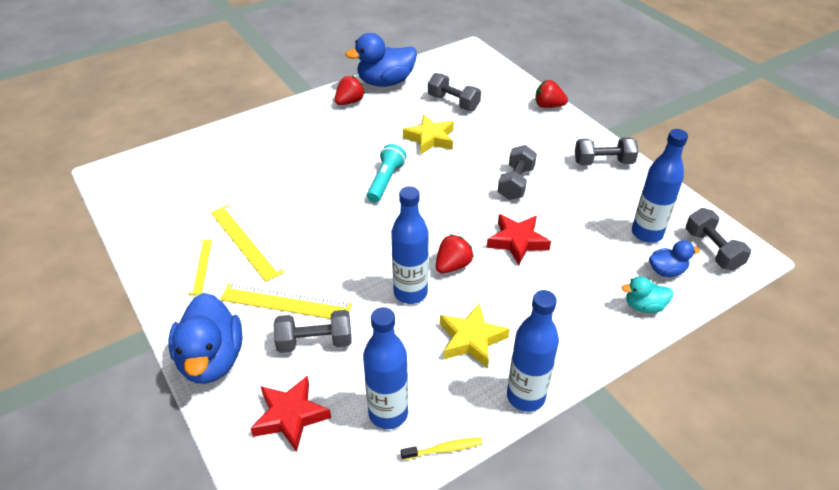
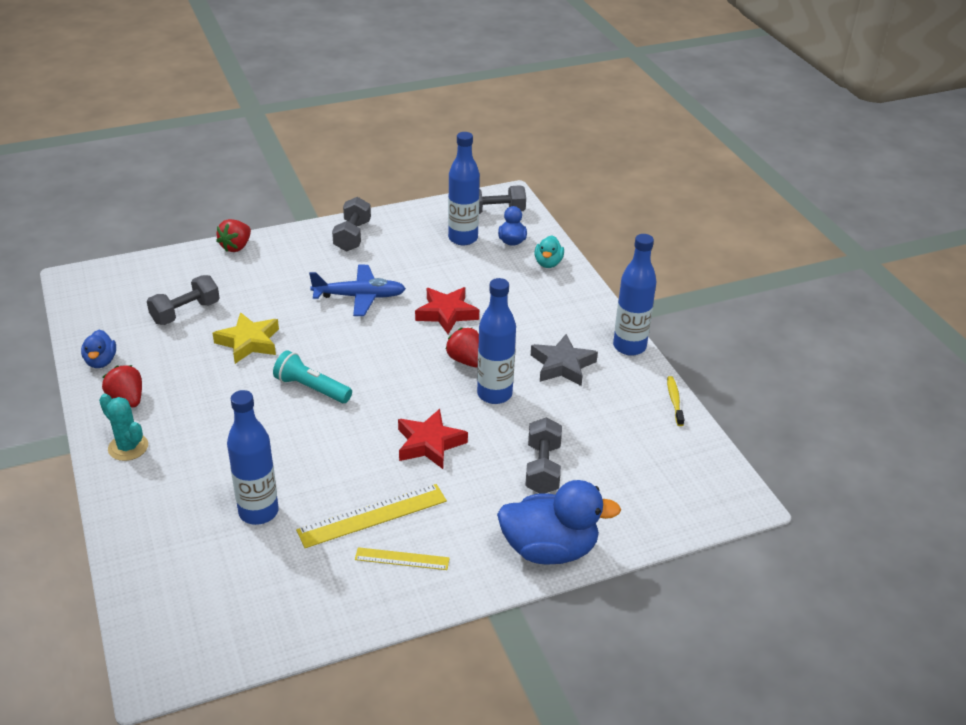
camera: 80 degrees left, 5 degrees down
yellow ruler [220,283,352,319] -> none
red star [250,376,331,452] -> red star moved to [398,409,468,469]
blue duck [345,33,417,87] -> blue duck [81,330,116,368], size x0.51
blue bottle [363,307,408,429] -> blue bottle moved to [227,390,279,525]
yellow star [440,303,510,368] -> grey star [531,334,598,386]
grey dumbbell [498,145,537,200] -> blue plane [309,265,406,316]
none -> turquoise cactus [99,394,148,461]

